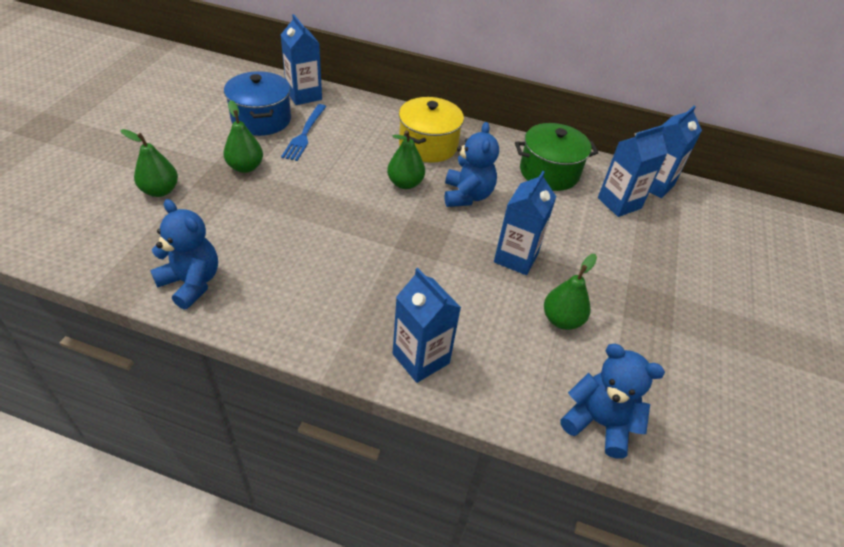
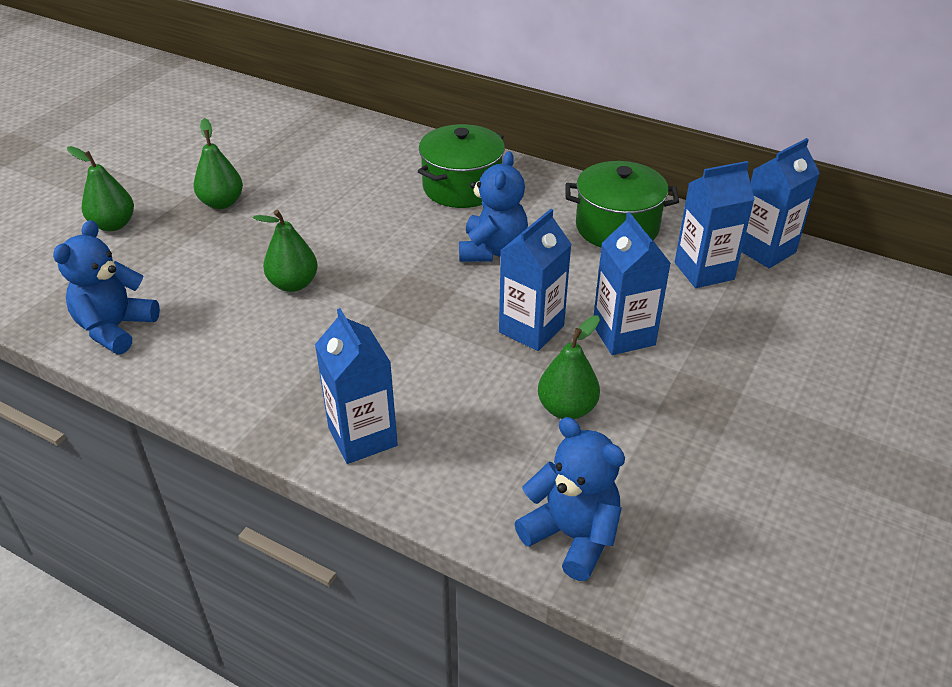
camera: 15 degrees right, 5 degrees down
blue teddy bear [150,199,218,309] -> blue teddy bear turned 120 degrees counterclockwise [53,220,160,354]
blue pot [224,71,291,136] -> none
blue carton [281,14,322,105] -> blue carton moved to [594,212,671,355]
blue fork [281,104,326,161] -> none
green pear [387,130,425,189] -> green pear moved to [253,210,318,292]
yellow pot [399,97,464,163] -> green pot [418,124,505,208]

